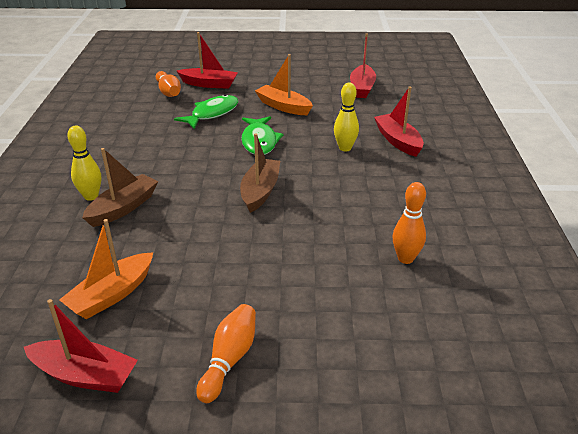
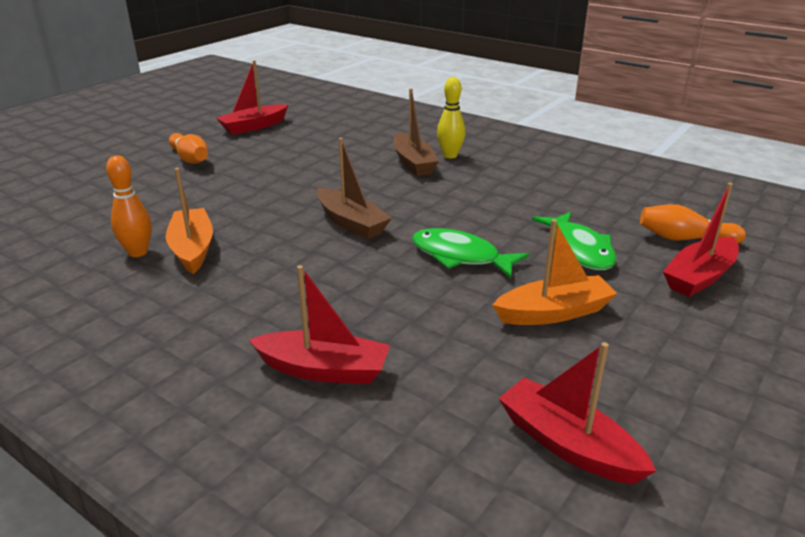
camera: 125 degrees right, 5 degrees down
orange boat [59,219,153,319] -> orange boat moved to [166,168,213,274]
yellow bowling pin [334,83,359,151] -> none

